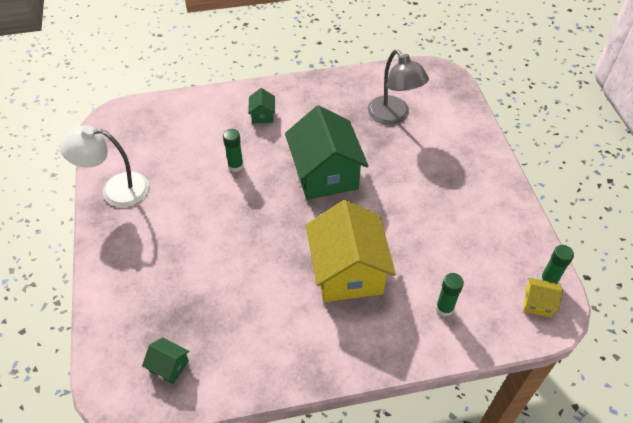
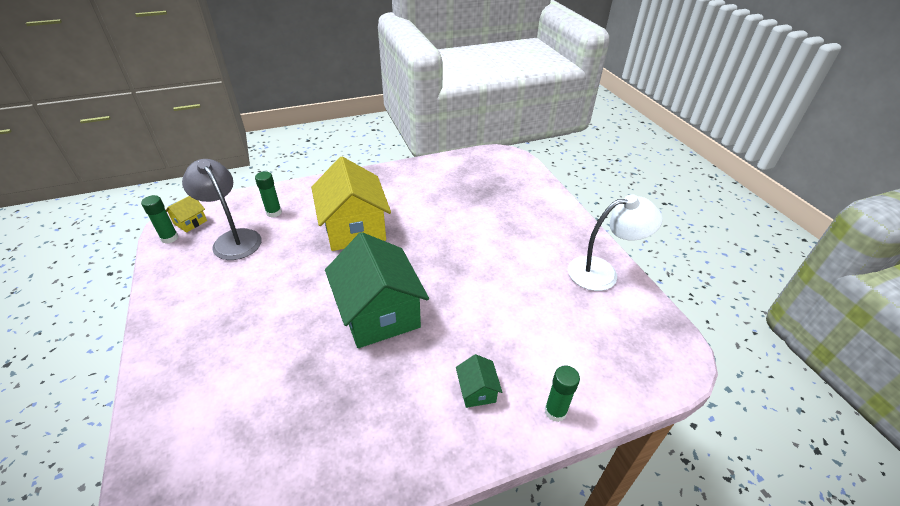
camera: 170 degrees right, 10 degrees down
green house [142,337,189,384] -> none
green glue stick [223,129,244,172] -> green glue stick moved to [545,365,580,422]
grey lamp [368,50,429,125] -> grey lamp moved to [182,159,262,260]
yellow house [524,278,563,317] -> yellow house turned 60 degrees counterclockwise [166,196,207,233]

